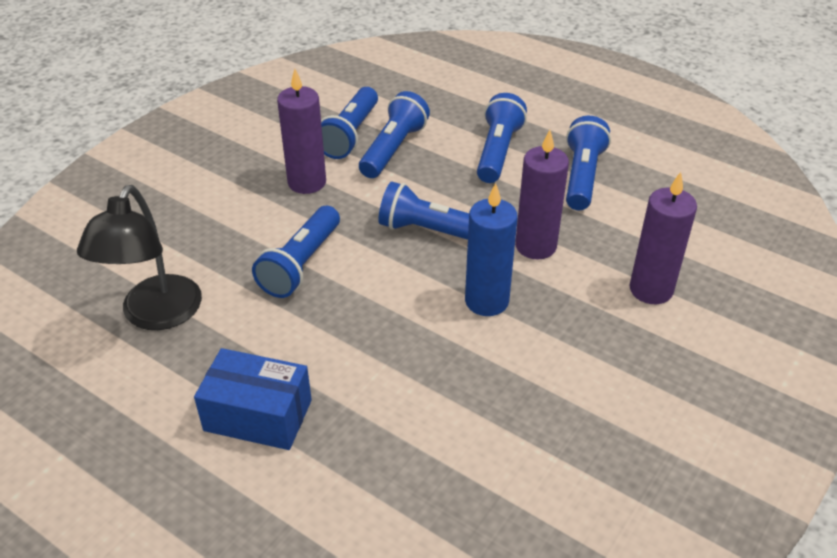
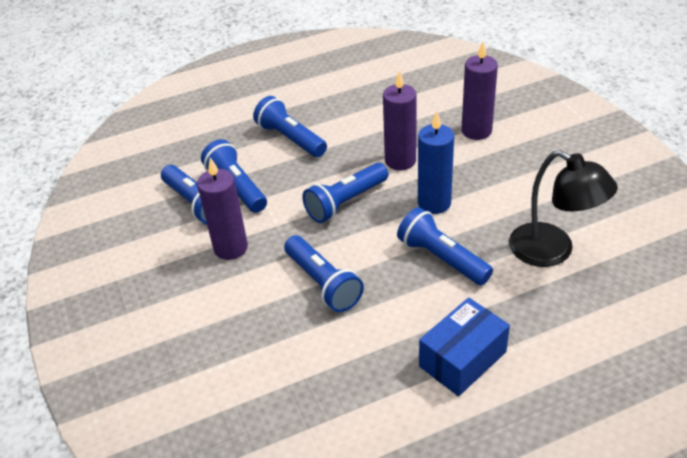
camera: 55 degrees left, 0 degrees up
black lamp [77,185,202,330] -> black lamp moved to [509,150,618,267]
blue flashlight [566,116,611,210] -> blue flashlight moved to [397,207,493,285]

